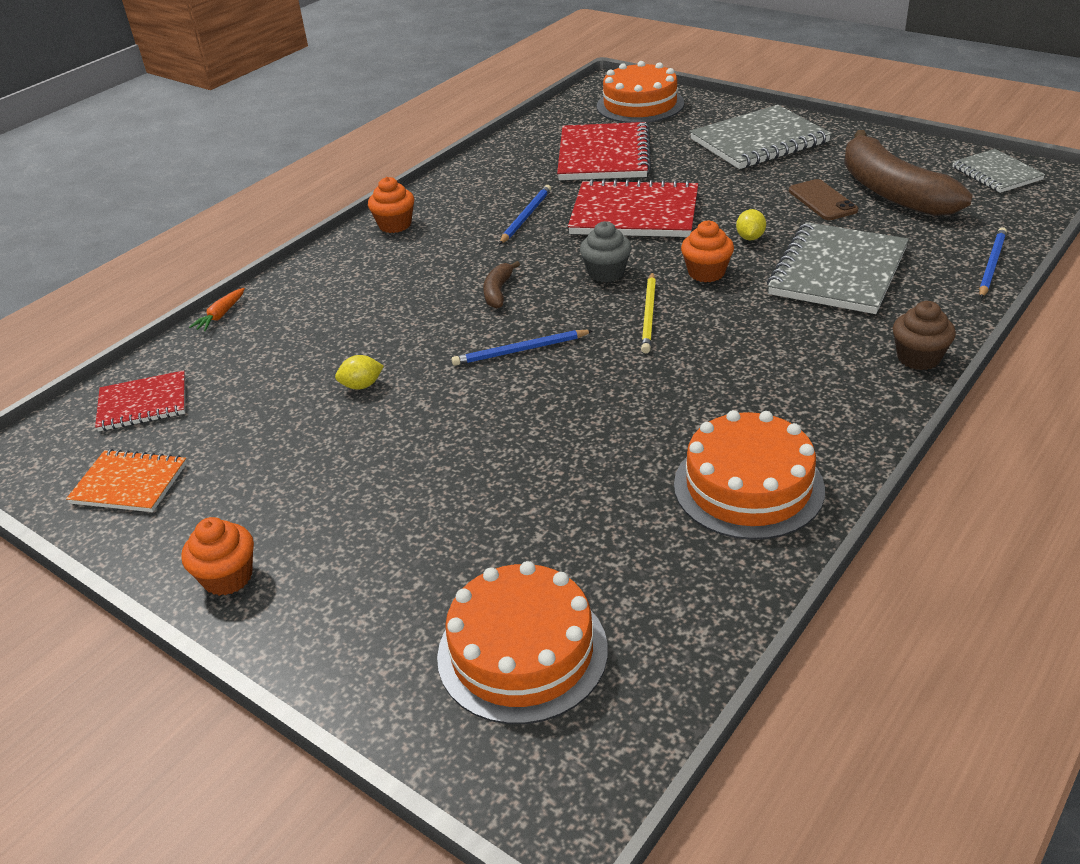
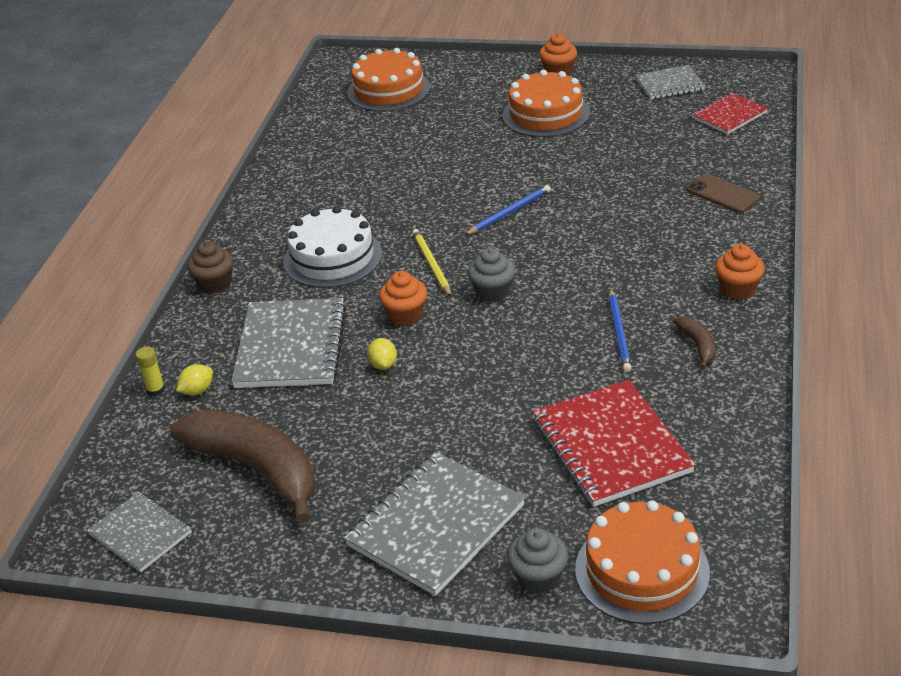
camera: 155 degrees right, 0 degrees up
orange notebook [66,449,187,512] -> grey notebook [635,65,705,99]
orange carrot [189,288,245,331] -> none
yellow lemon [335,355,384,390] -> yellow lemon moved to [177,364,213,396]
brown banana [483,261,520,309] -> brown banana moved to [673,316,716,369]
red notebook [568,179,698,237] -> none
orange cake [674,410,825,540] -> orange cake moved to [502,70,590,137]
brown phone [789,179,858,220] -> brown phone moved to [687,174,760,213]
blue pencil [979,227,1007,298] -> yellow glue stick [135,346,165,396]
none -> white cake [283,206,382,288]
none -> grey cupcake [507,528,568,594]

